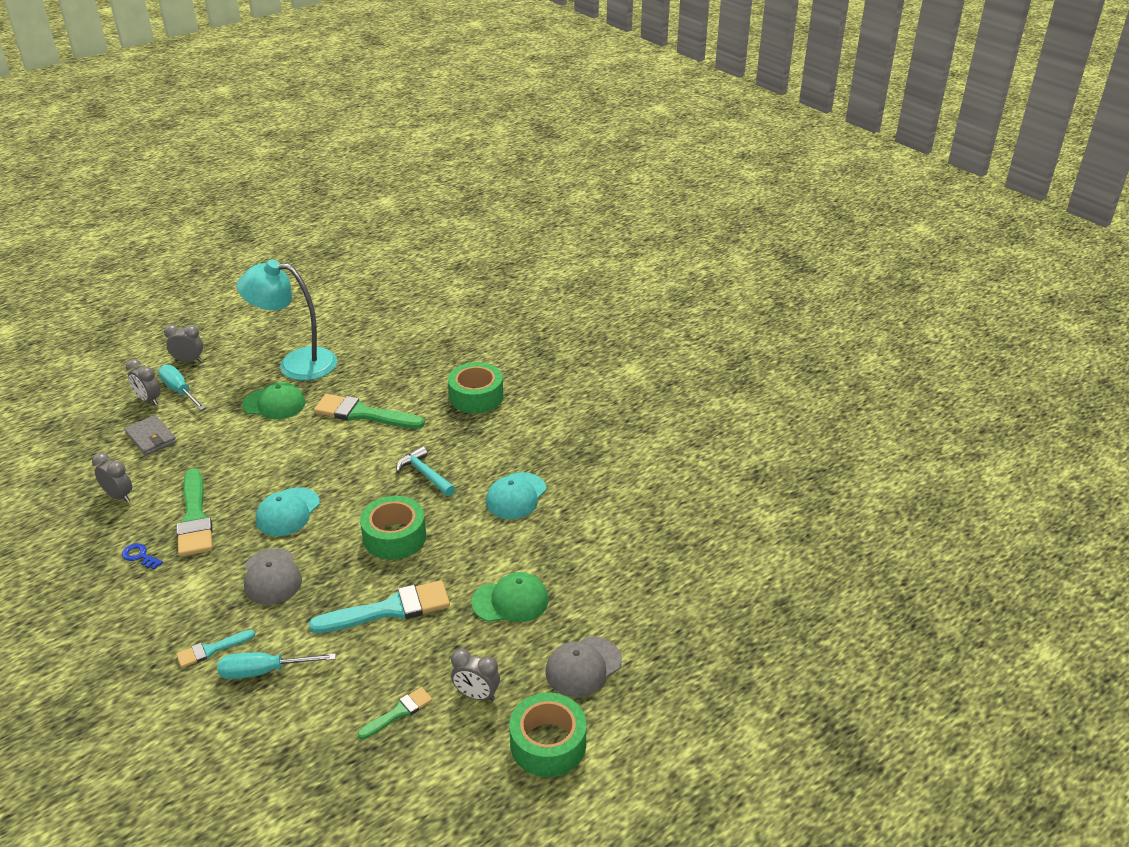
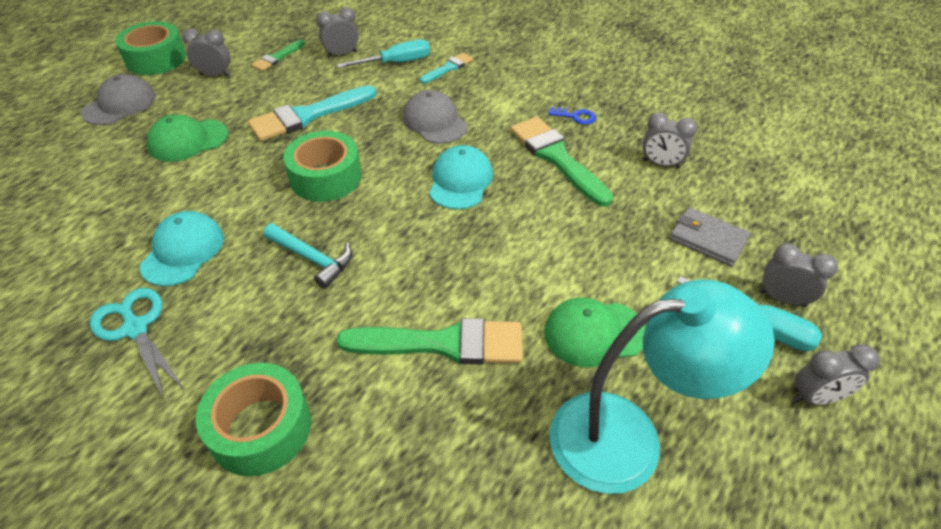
camera: 165 degrees right, 10 degrees up
none -> turquoise scissors [89,288,185,401]
none -> grey clock [316,7,359,58]

